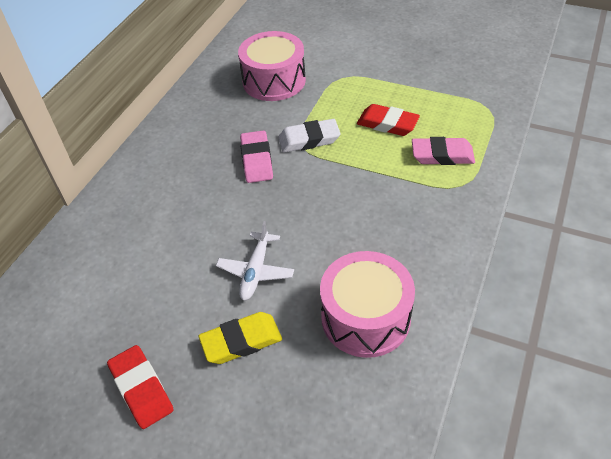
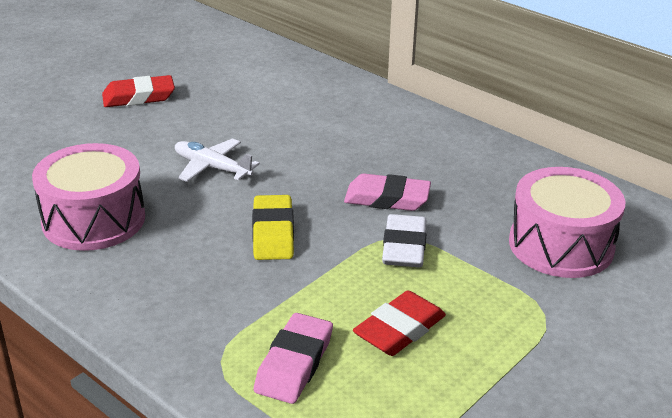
camera: 105 degrees right, 15 degrees down
yellow eraser [199,312,282,364] -> yellow eraser moved to [252,195,294,260]

